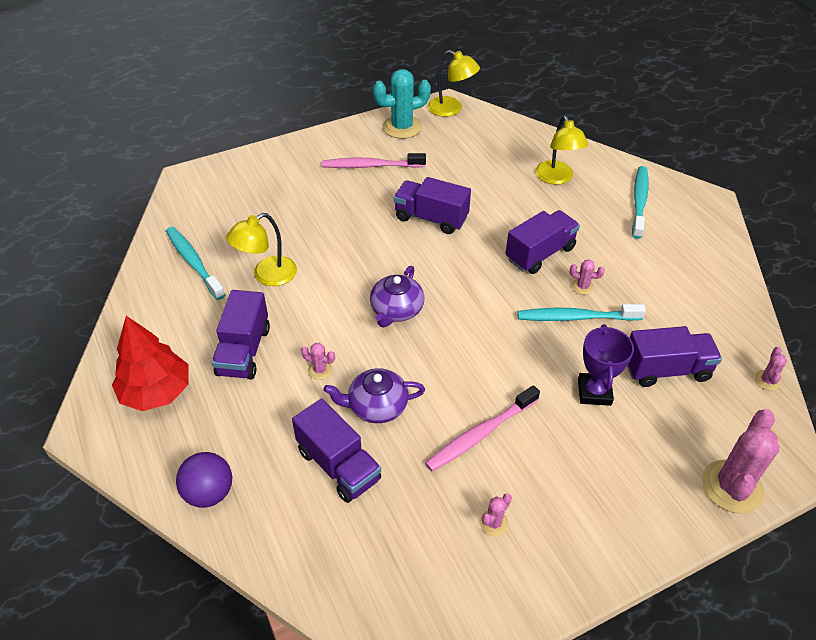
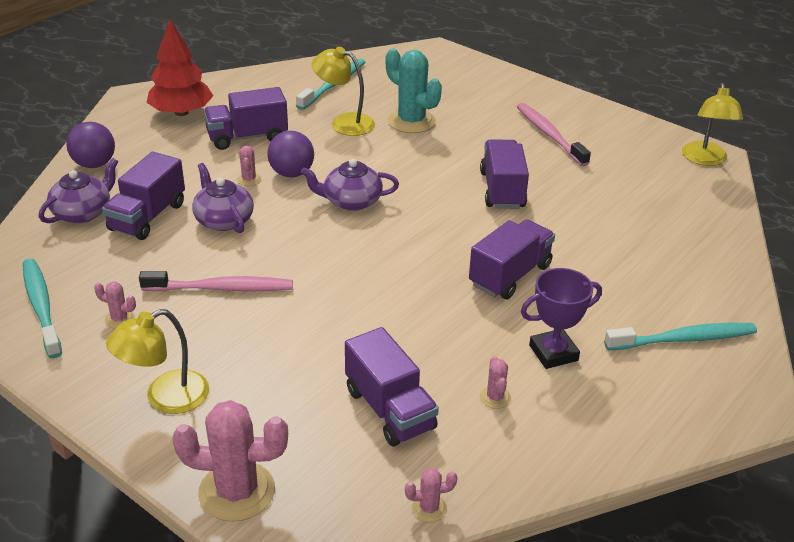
camera: 65 degrees right, 10 degrees down
turquoise cactus [373,69,431,139] -> turquoise cactus moved to [386,48,442,133]
pink toothbrush [425,385,540,472] -> pink toothbrush turned 150 degrees clockwise [139,271,293,291]
purple truck [505,210,580,274] -> purple truck turned 75 degrees counterclockwise [469,219,555,299]
turquoise toothbrush [518,304,646,321] -> turquoise toothbrush moved to [23,259,62,358]
yellow lamp [535,116,588,185] -> yellow lamp moved to [106,309,209,414]
pink cactus [570,260,605,295] -> pink cactus moved to [480,356,511,409]
purple trophy [578,324,634,406] -> purple trophy moved to [521,268,602,369]
none -> purple teapot [39,158,118,223]
none -> purple ball [267,131,314,177]

